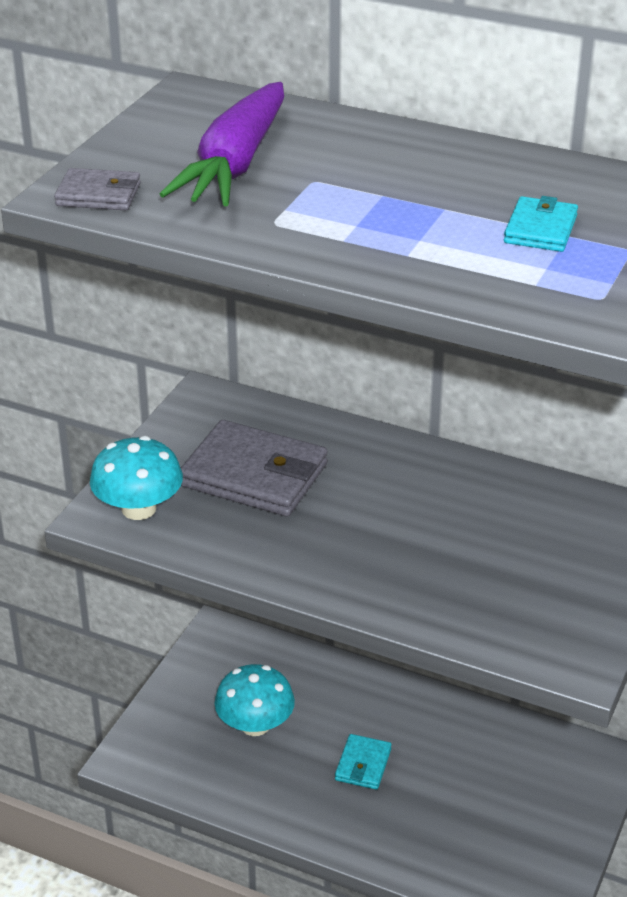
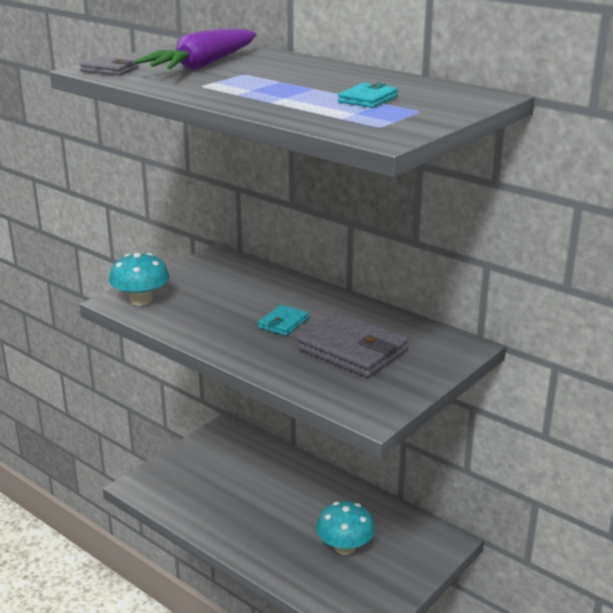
camera: 15 degrees right, 10 degrees down
grey wallet [181,420,328,517] -> grey wallet moved to [298,312,408,378]
turquoise mushroom [214,664,295,736] -> turquoise mushroom moved to [316,501,375,555]
turquoise wallet [335,734,392,790] -> turquoise wallet moved to [258,305,309,336]

